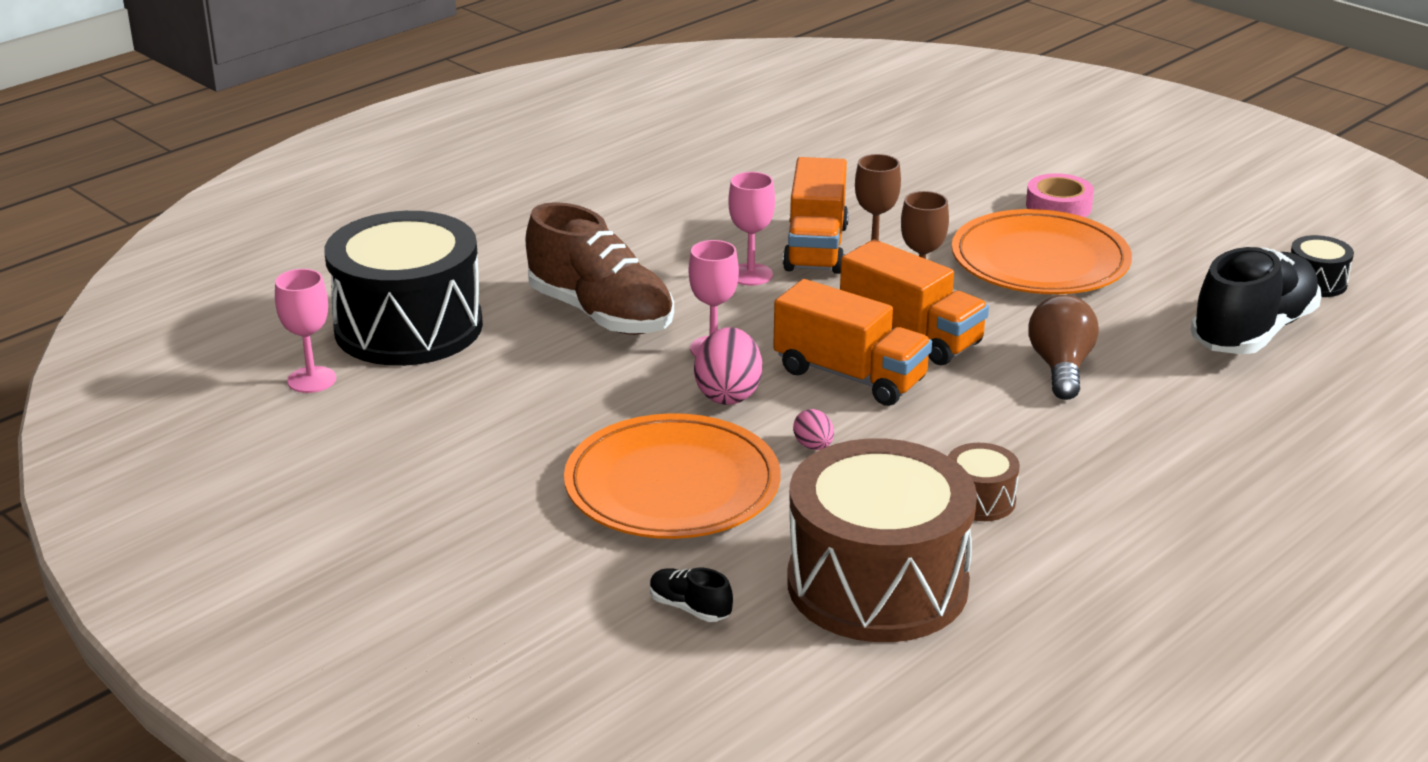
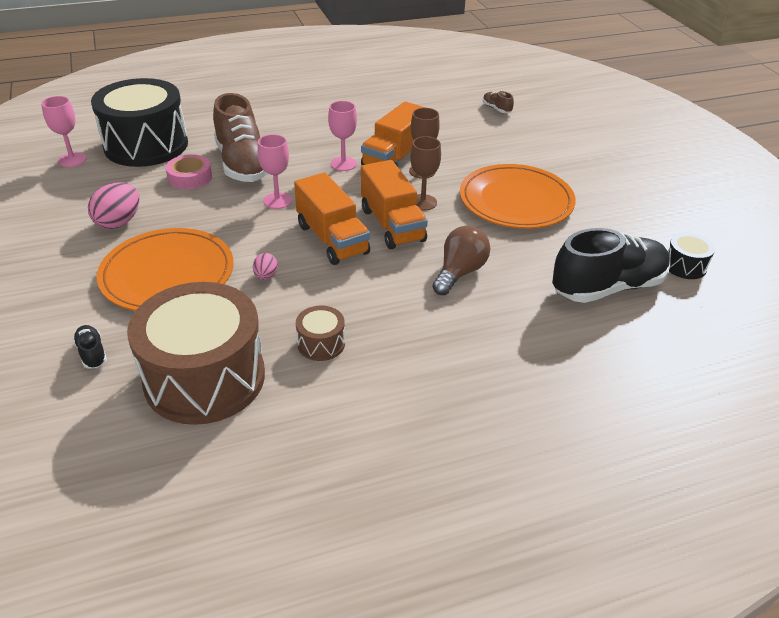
camera: 25 degrees right, 10 degrees up
pink egg [694,327,762,405] -> pink egg moved to [88,182,140,229]
pink tape [1026,173,1094,217] -> pink tape moved to [166,154,212,189]
none -> brown shoe [483,91,514,113]

